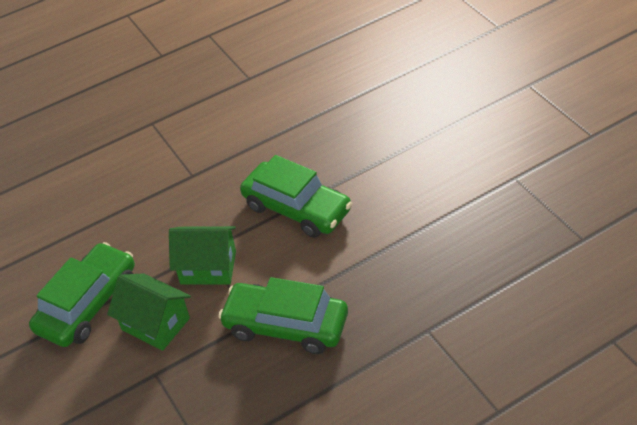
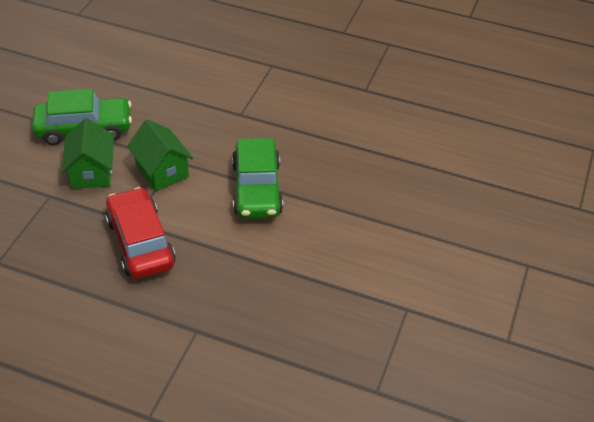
camera: 45 degrees right, 0 degrees up
green car [218,277,348,354] -> red car [105,187,176,279]

